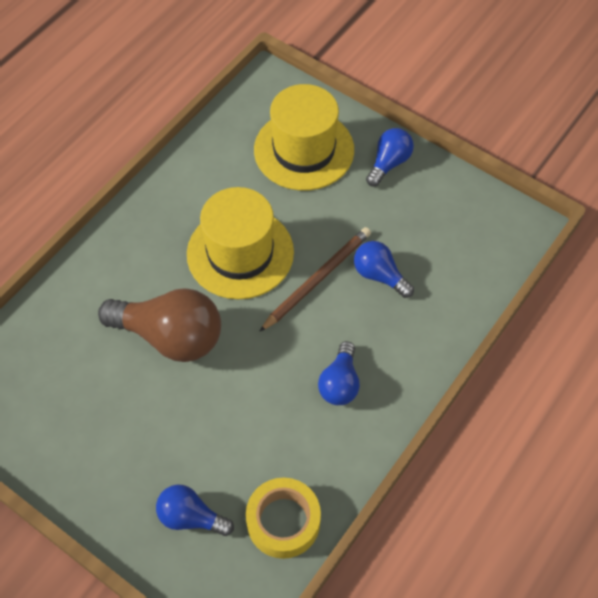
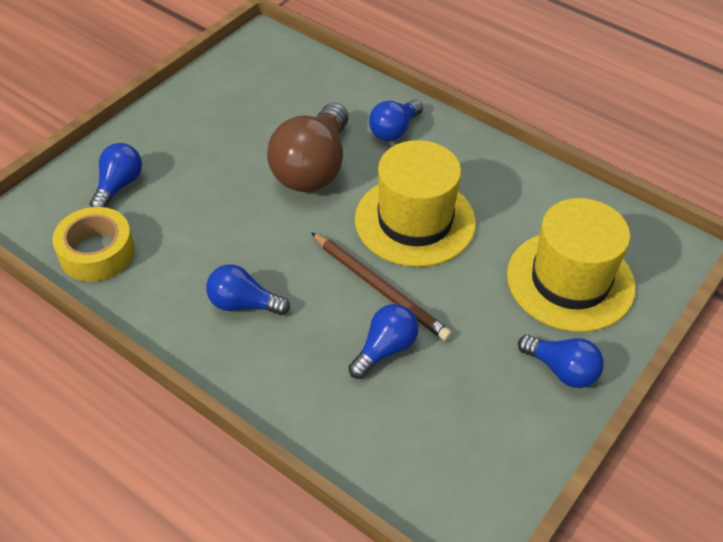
camera: 90 degrees right, 10 degrees down
none -> blue light bulb [369,99,423,141]

